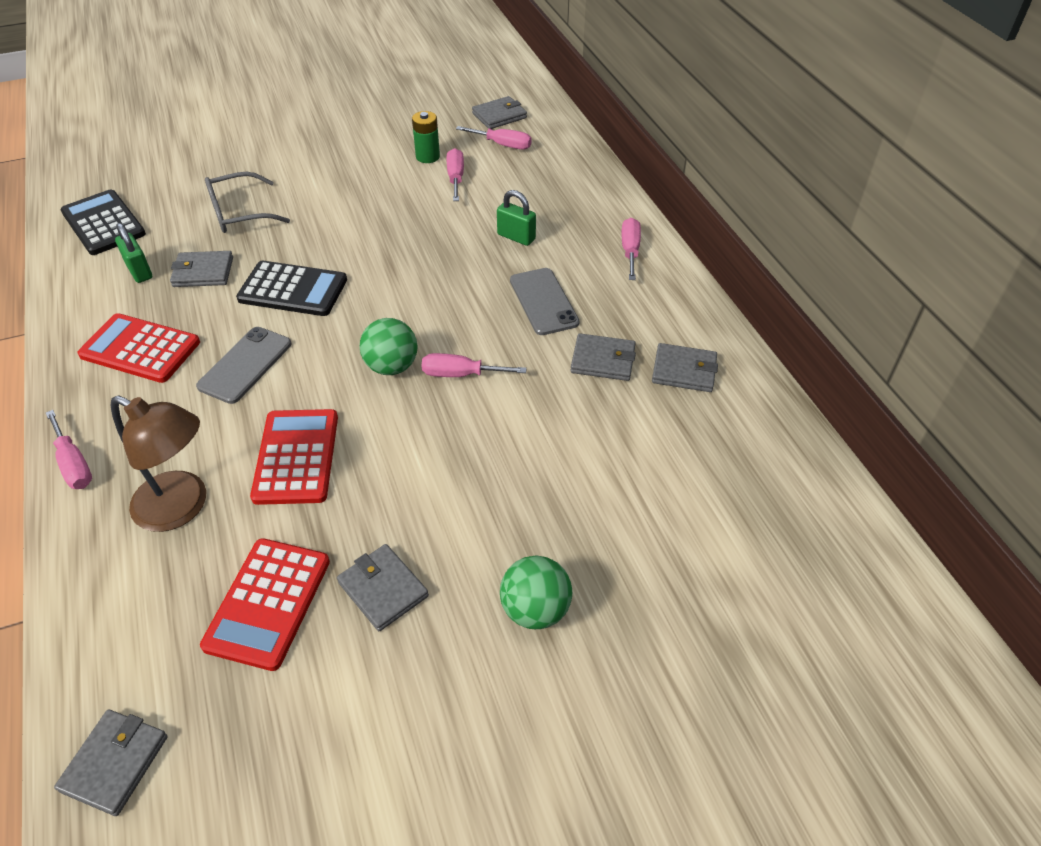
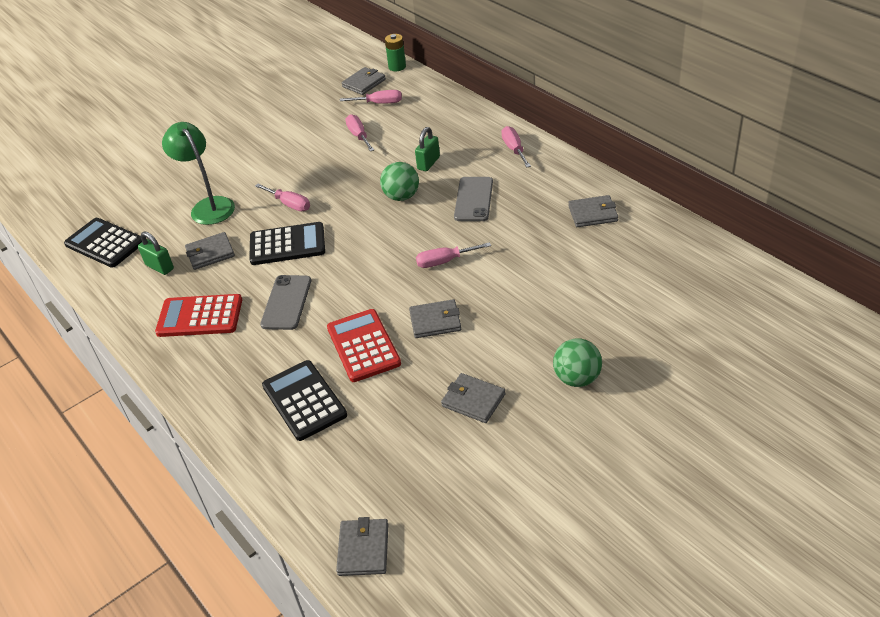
camera: 15 degrees left, 5 degrees down
pink screwdriver [46,410,92,489] -> pink screwdriver moved to [255,184,310,211]
brown lamp [111,395,206,532] -> black calculator [262,360,347,441]
red calculator [200,538,330,671] -> none
grey glasses [205,172,290,233] -> green lamp [162,122,235,225]
green ball [360,318,418,375] -> green ball moved to [380,162,419,201]
green battery [412,111,440,163] -> green battery moved to [385,34,406,71]
green padlock [497,190,536,246] -> green padlock turned 75 degrees counterclockwise [415,127,440,171]
grey phone [510,268,580,335] -> grey phone turned 45 degrees clockwise [454,177,493,221]
grey wallet [570,333,636,381] -> grey wallet moved to [409,299,461,338]

